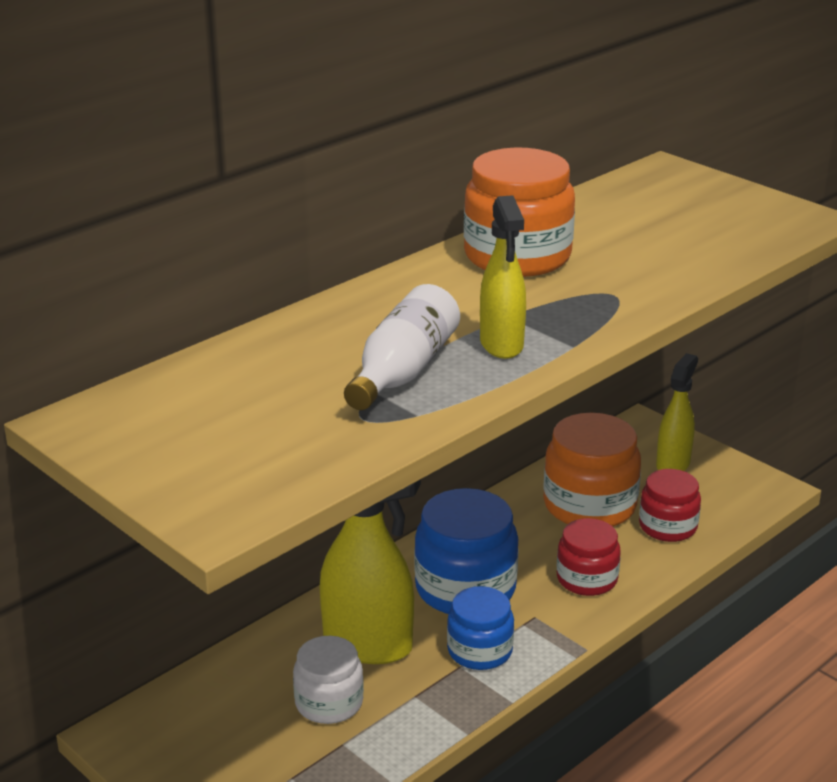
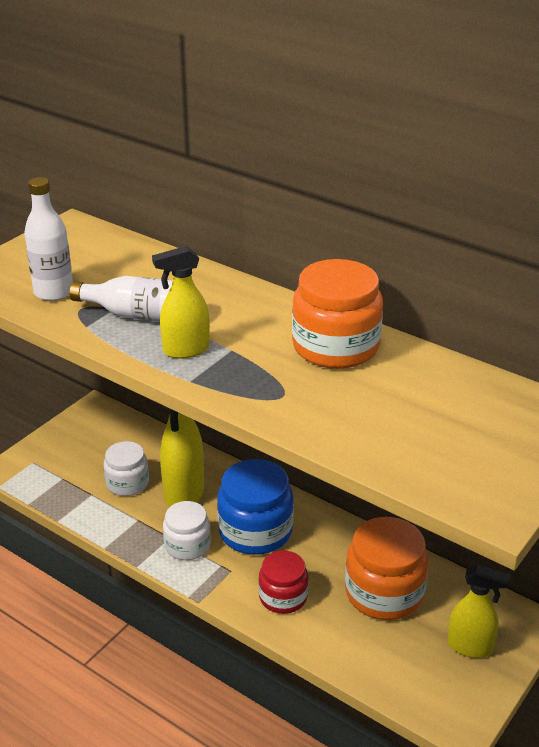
camera: 80 degrees right, 5 degrees up
blue jar [447,586,514,670] -> white jar [163,501,211,560]
red jar [639,469,701,542] -> none
none -> white bottle [24,177,73,301]

